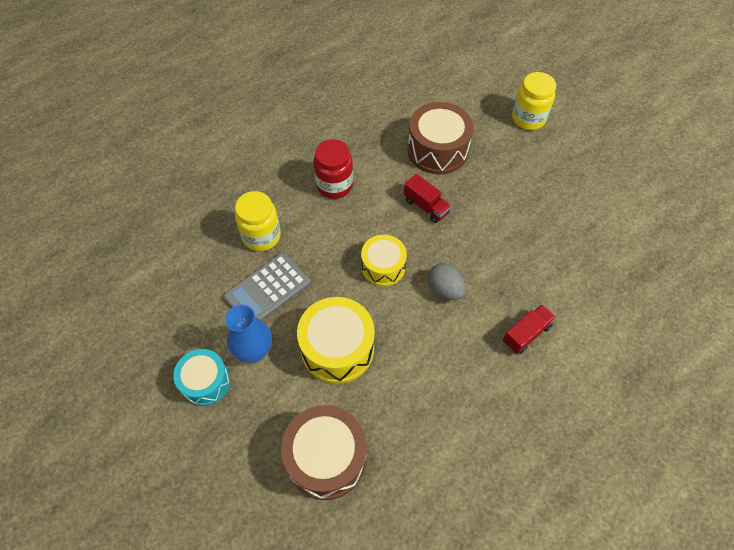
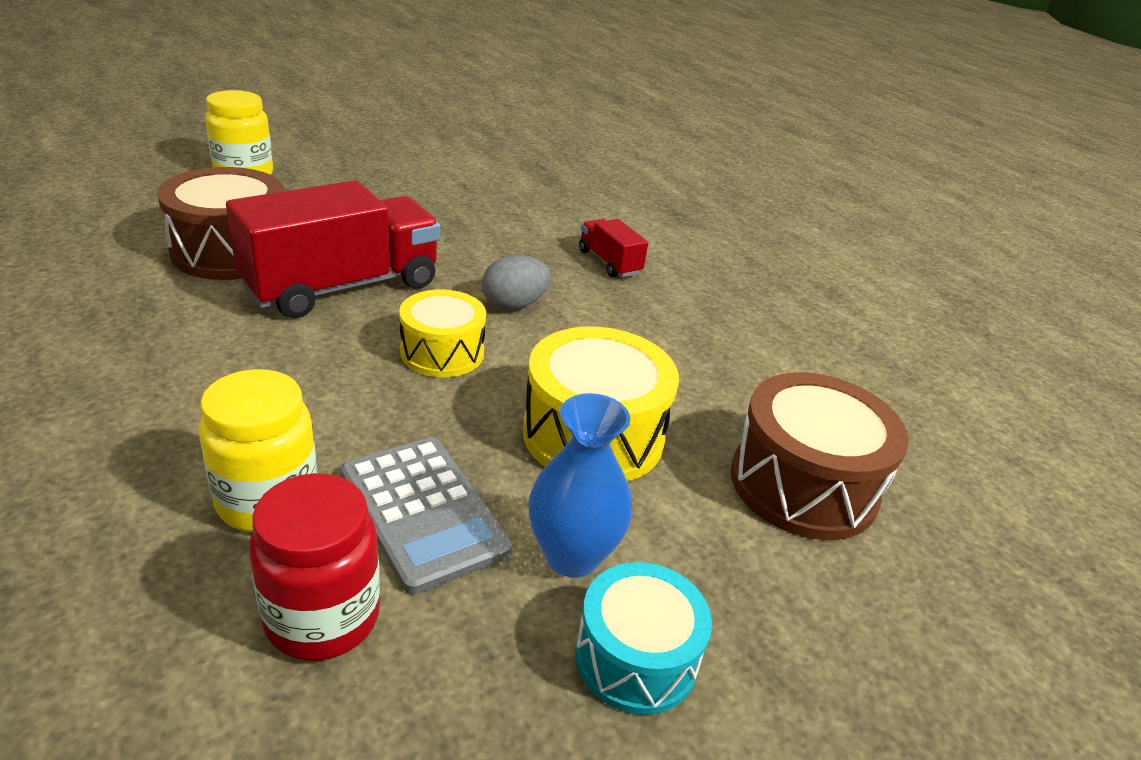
camera: 85 degrees left, 25 degrees down
red jar [313,139,353,199] -> red jar moved to [249,473,380,661]
red truck [404,174,452,223] -> red truck [226,180,440,318], size x2.13

